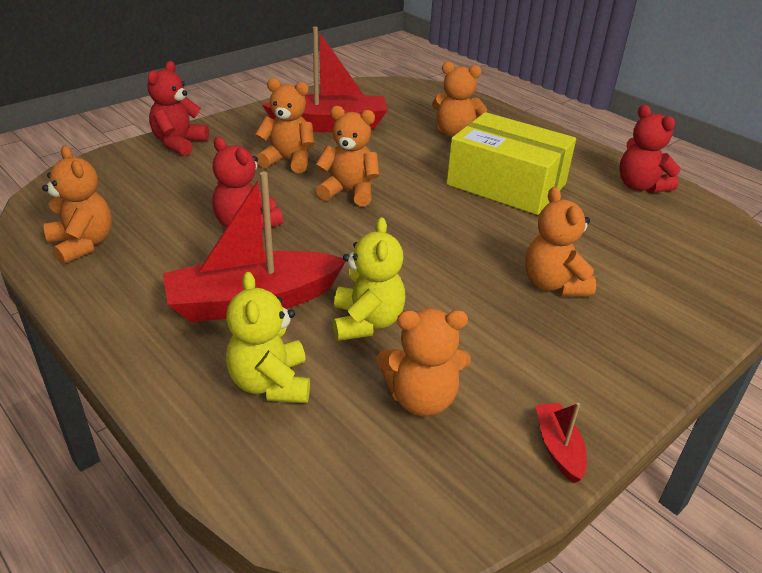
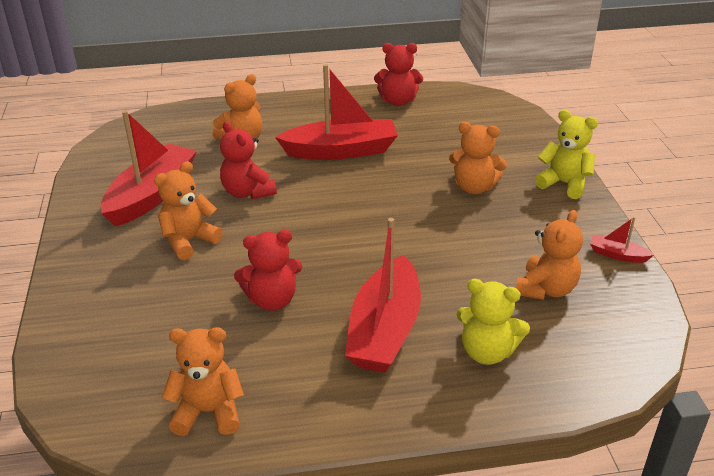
camera: 55 degrees left, 0 degrees up
red teddy bear [148,61,209,156] -> red teddy bear moved to [220,121,277,199]
orange teddy bear [315,106,380,206] -> none
yellow teddy bear [333,217,406,341] -> yellow teddy bear moved to [535,110,598,199]
yellow box [446,112,576,215] -> red boat [275,64,398,160]

